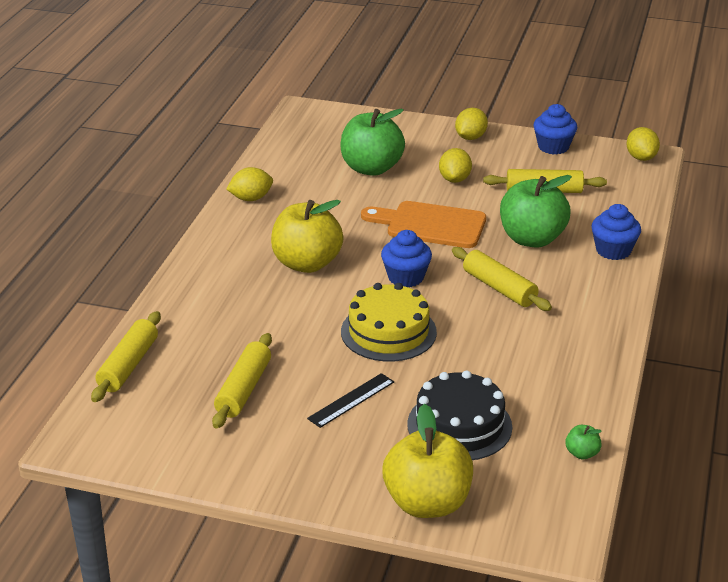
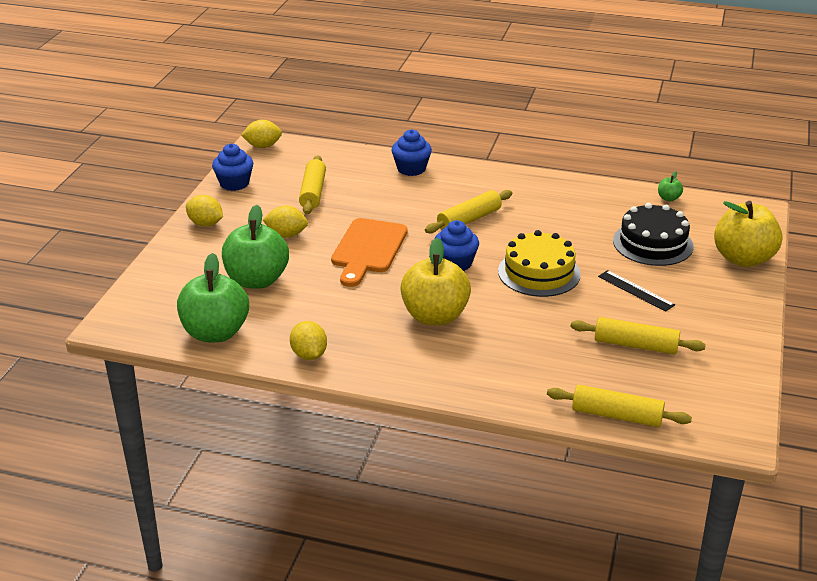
camera: 90 degrees left, 0 degrees up
green apple [500,175,572,248] -> green apple moved to [177,253,249,342]

